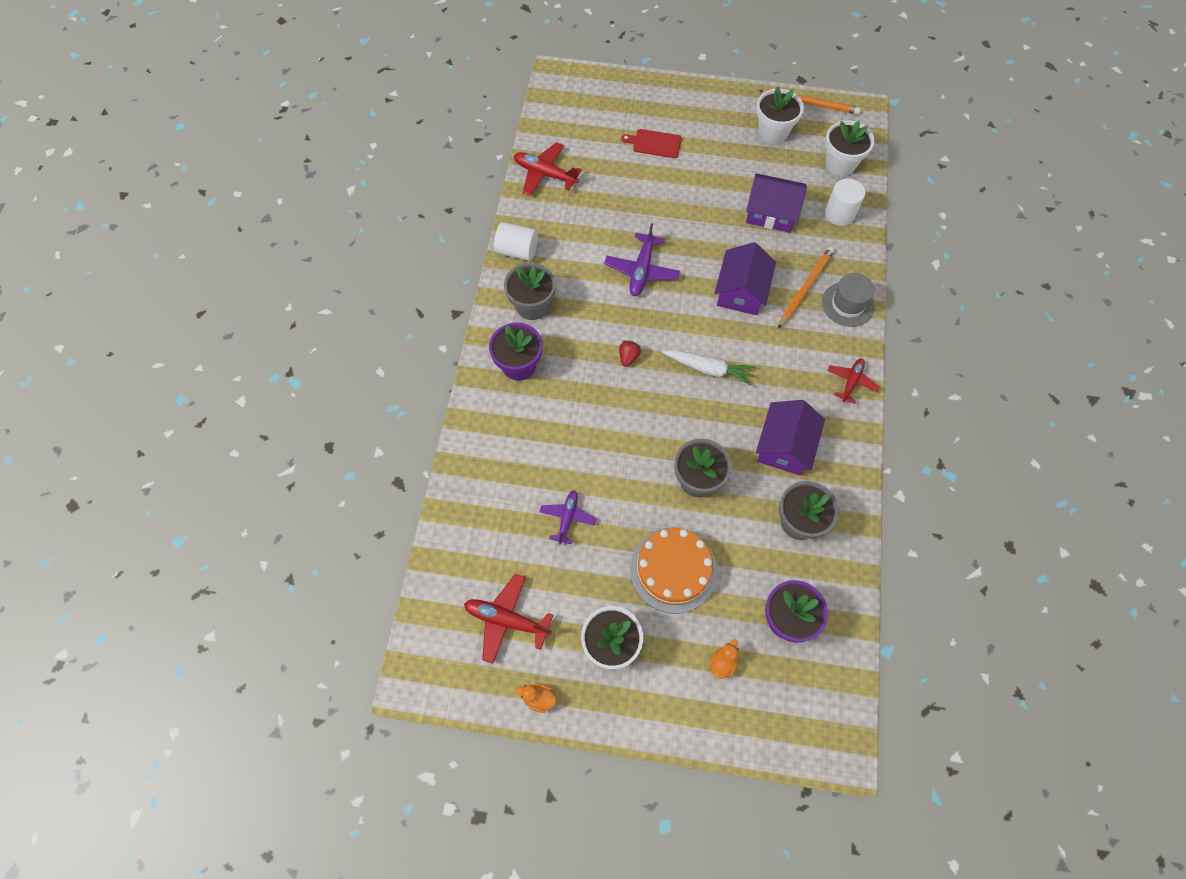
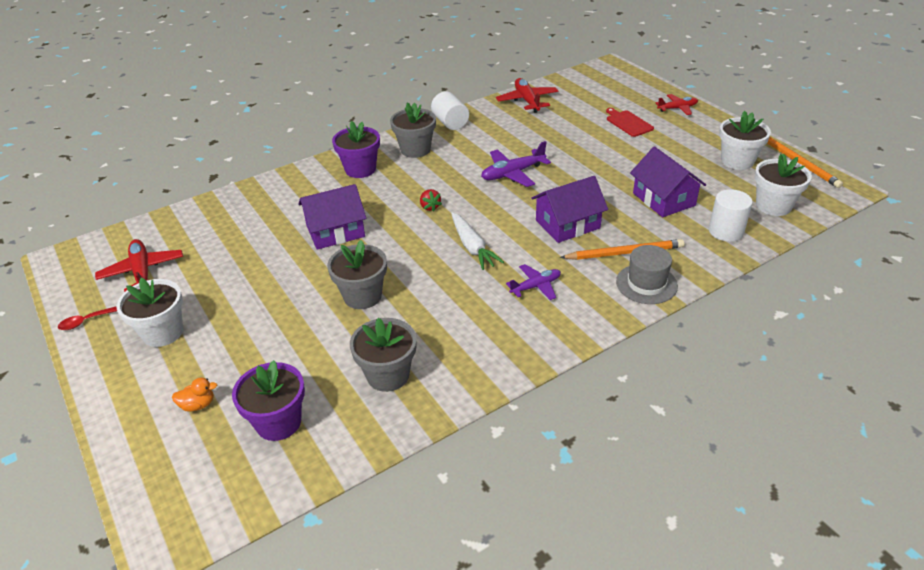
camera: 50 degrees right, 25 degrees down
orange duck [515,684,557,713] -> red spoon [58,306,117,330]
purple plane [539,490,596,545] -> purple plane moved to [506,264,561,300]
red strawberry [619,341,641,367] -> red strawberry turned 90 degrees clockwise [420,189,442,212]
orange cake [630,528,717,613] -> none
purple house [756,400,825,475] -> purple house moved to [298,184,366,250]
red plane [827,358,880,404] -> red plane moved to [656,94,698,115]

